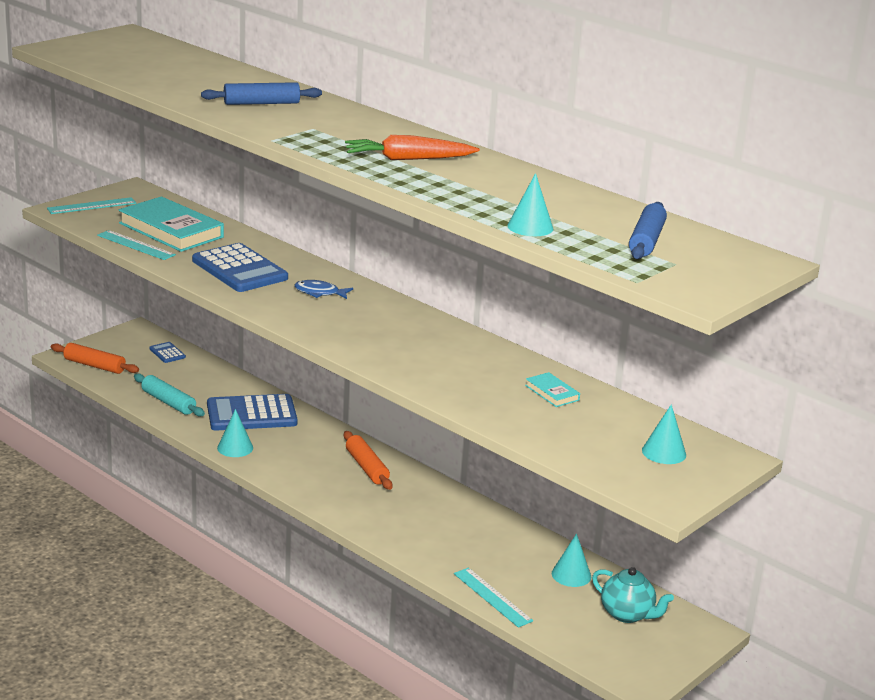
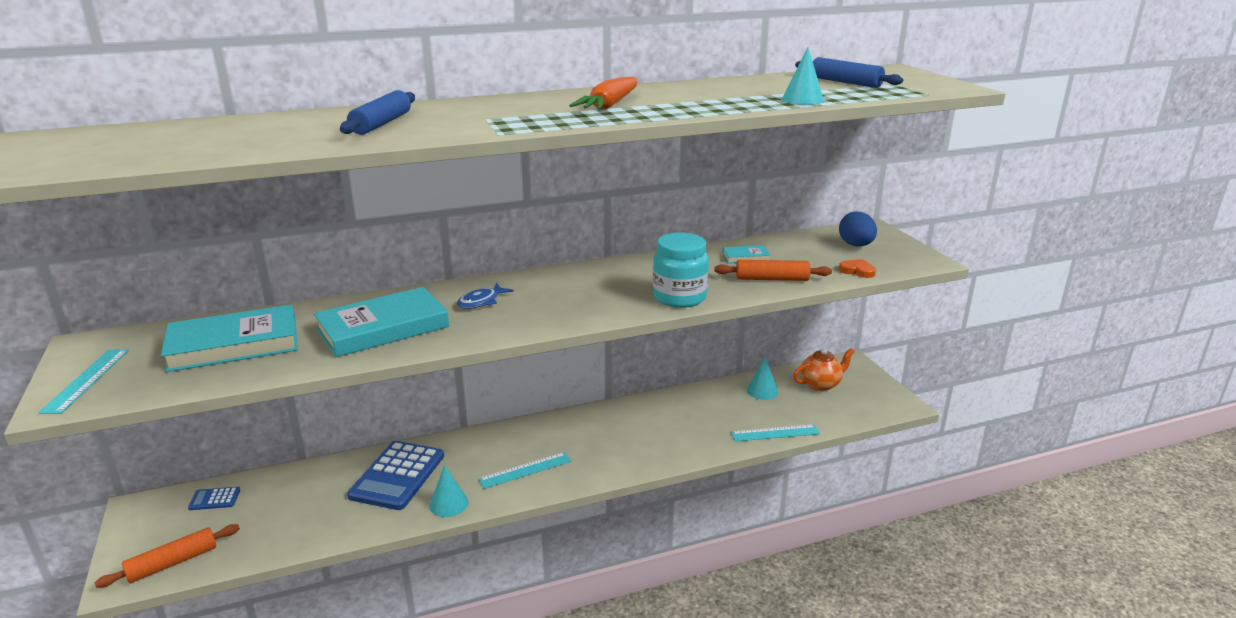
camera: 60 degrees left, 0 degrees up
turquoise ruler [97,230,176,260] -> turquoise ruler moved to [478,452,571,489]
turquoise rolling pin [134,373,205,417] -> none
blue calculator [192,243,288,292] -> turquoise book [314,287,449,357]
orange rolling pin [344,431,393,490] -> orange rolling pin moved to [714,260,832,281]
turquoise teapot [592,567,674,623] -> orange teapot [793,348,855,391]
turquoise cone [642,404,686,464] -> blue egg [839,212,877,247]
none -> turquoise jar [653,232,709,308]
none -> orange heart [839,259,876,278]

